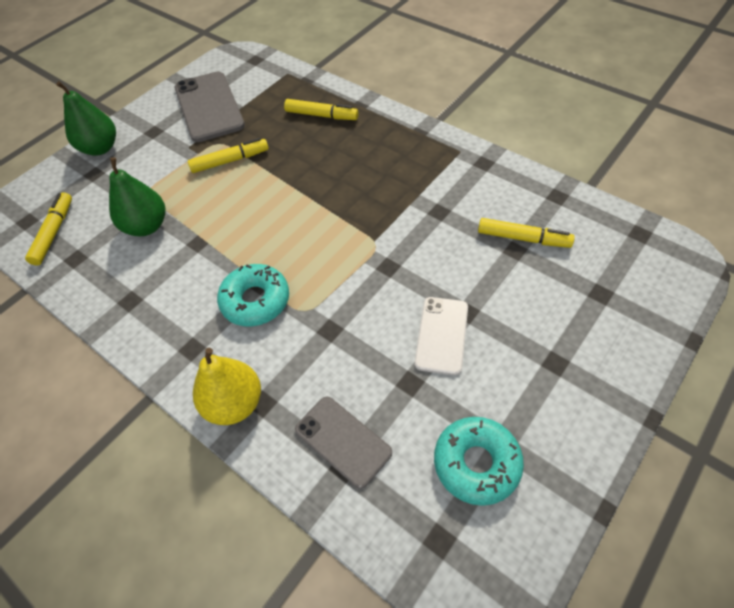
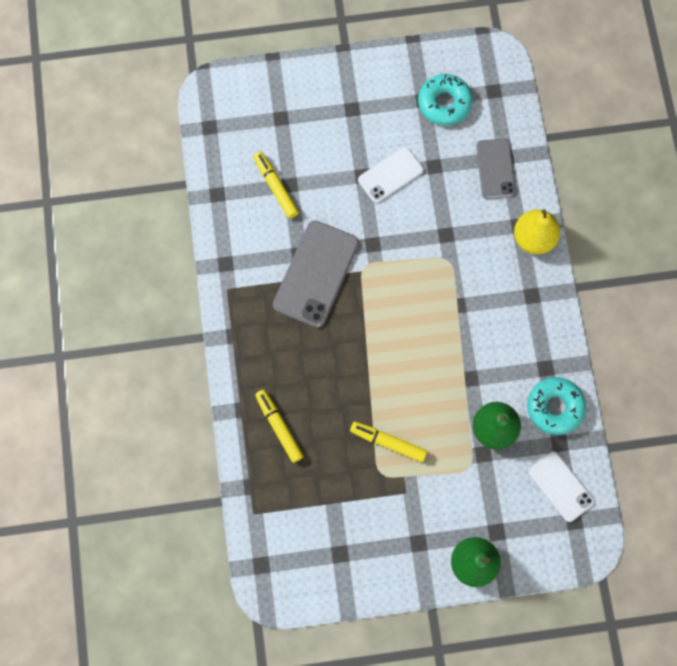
camera: 140 degrees left, 20 degrees up
yellow marker [25,192,72,265] -> white phone [528,451,595,522]
grey phone [175,71,245,142] -> grey phone moved to [273,221,359,328]
turquoise donut [217,264,289,327] -> turquoise donut moved to [527,377,586,435]

